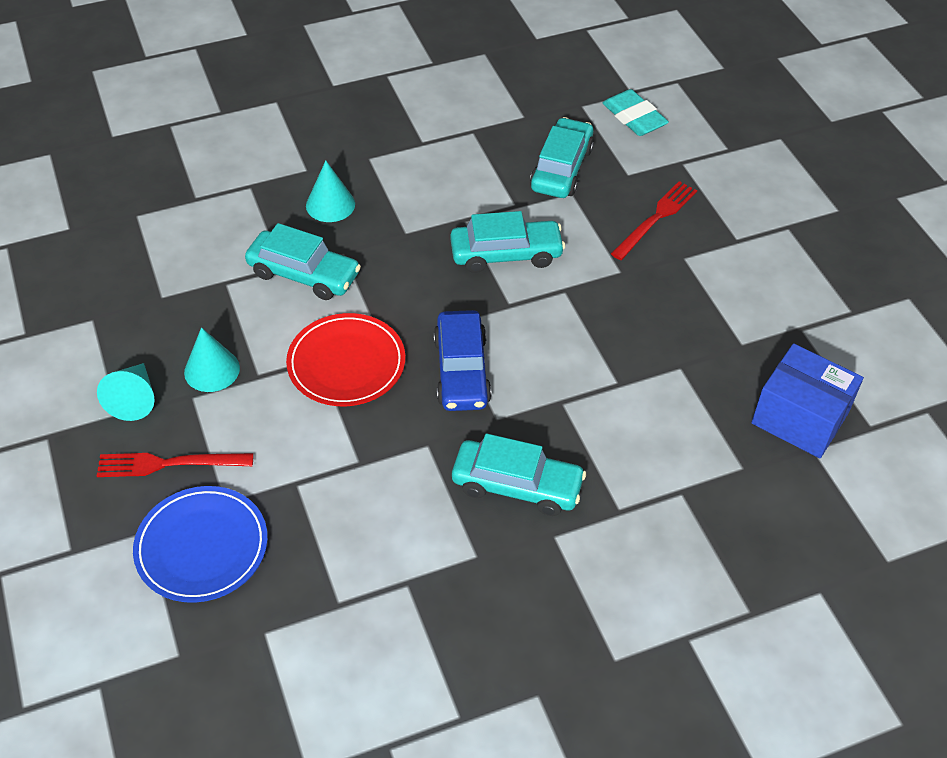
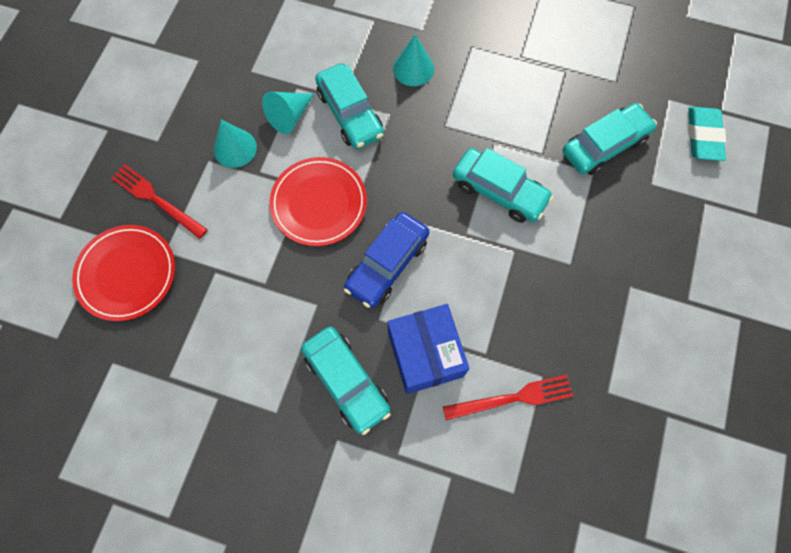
camera: 40 degrees right, 20 degrees up
turquoise cone [97,363,155,421] -> turquoise cone moved to [262,92,314,134]
blue plate [133,486,268,603] -> red plate [72,225,175,321]
red fork [611,181,697,260] -> red fork moved to [443,375,573,420]
blue box [751,343,864,458] -> blue box moved to [387,304,470,394]

